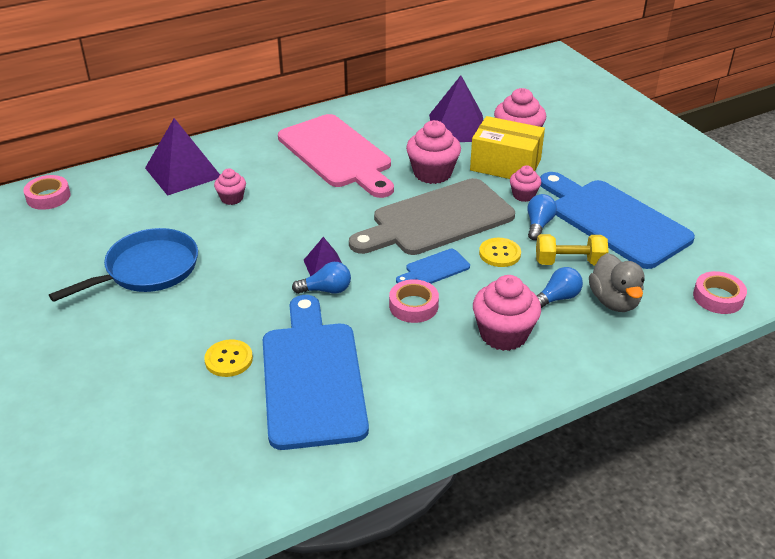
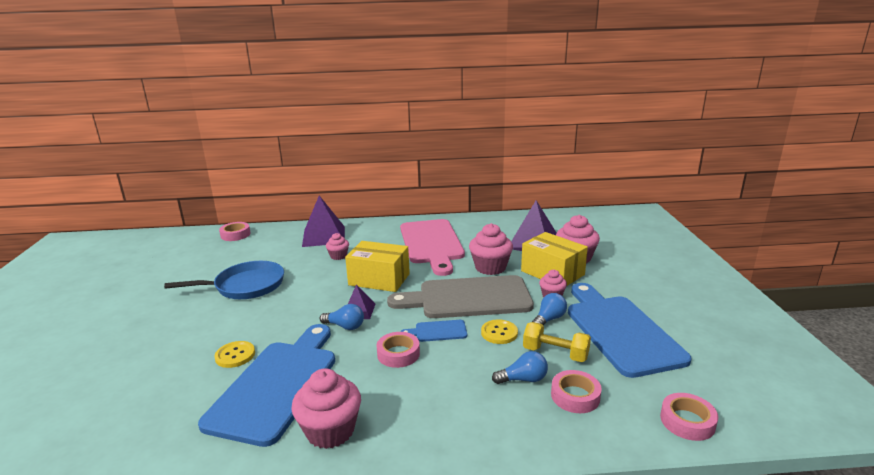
camera: 25 degrees right, 15 degrees down
pink cupcake [473,275,541,351] -> pink cupcake moved to [291,368,361,449]
grey duck [589,253,645,312] -> pink tape [551,370,602,413]
none -> yellow box [345,241,410,292]

